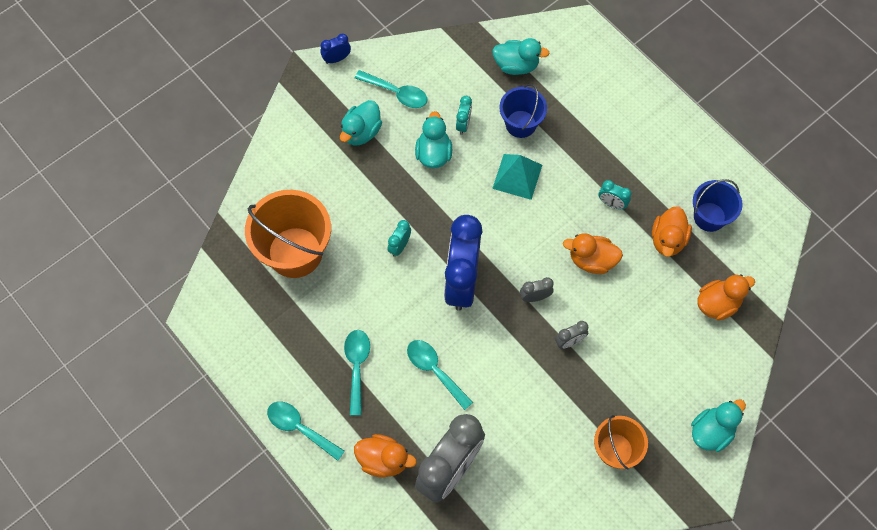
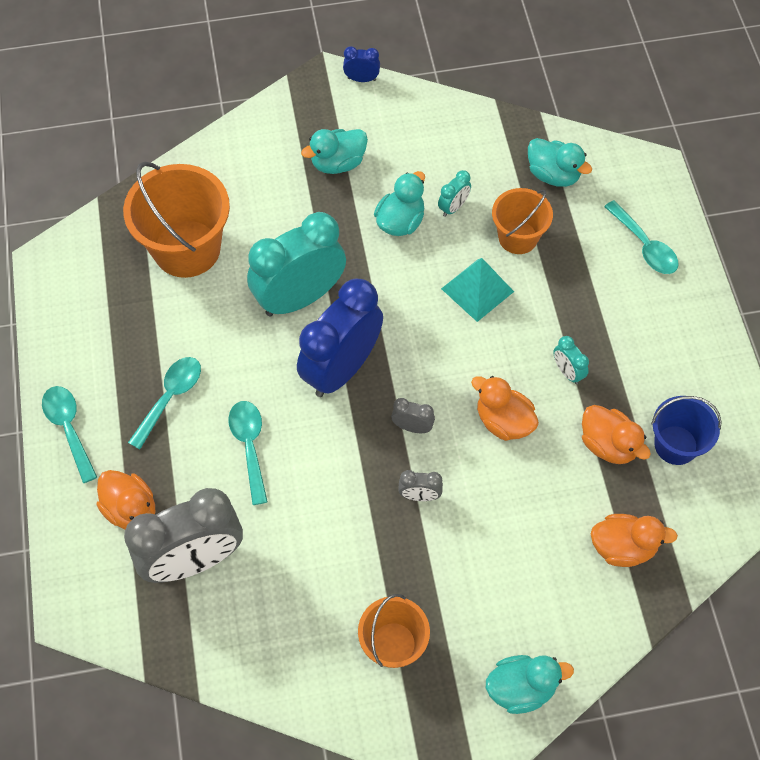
camera: 30 degrees right, 5 degrees down
turquoise spoon [355,70,427,108] -> turquoise spoon moved to [604,200,679,274]
turquoise clock [387,220,411,257] -> turquoise clock [247,212,346,316], size x2.42
blue bucket [499,84,547,138] -> orange bucket [492,188,553,254]
orange duck [652,206,692,257] -> orange duck turned 90 degrees counterclockwise [582,405,651,464]

